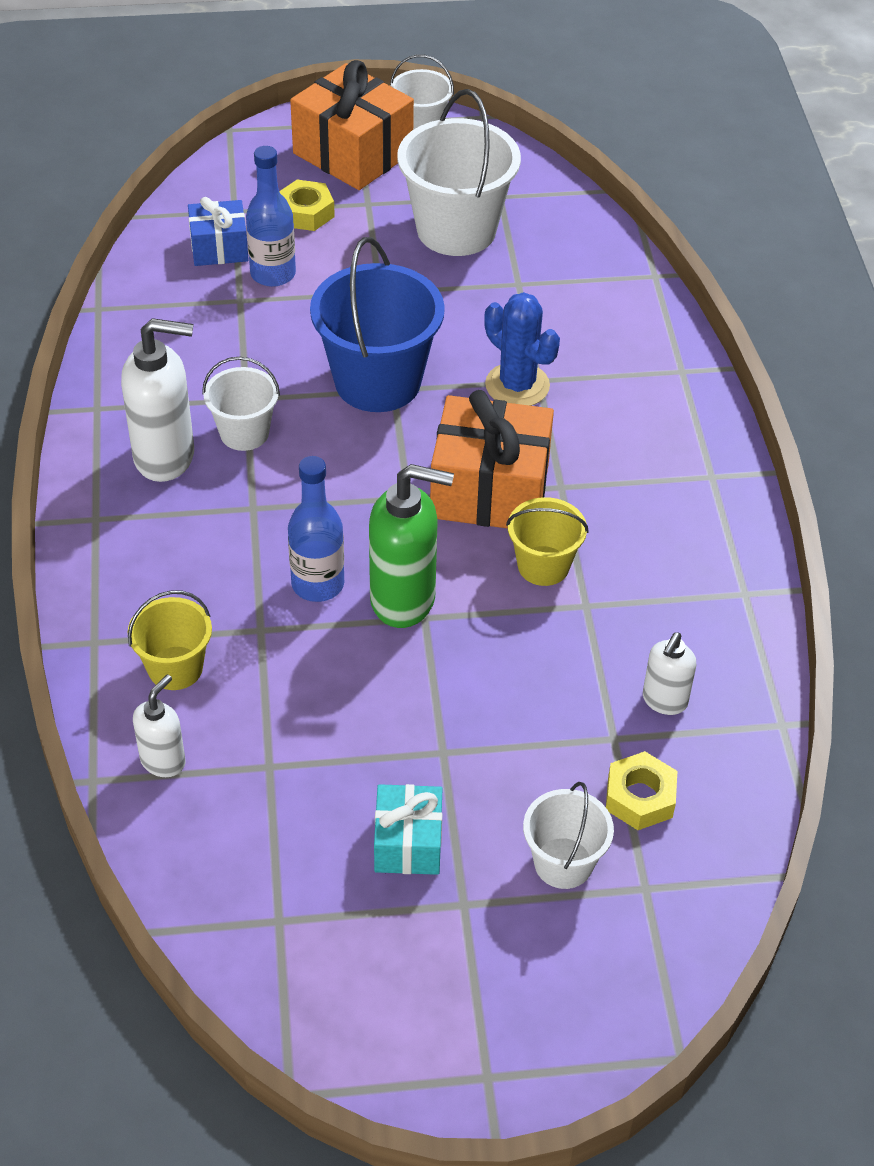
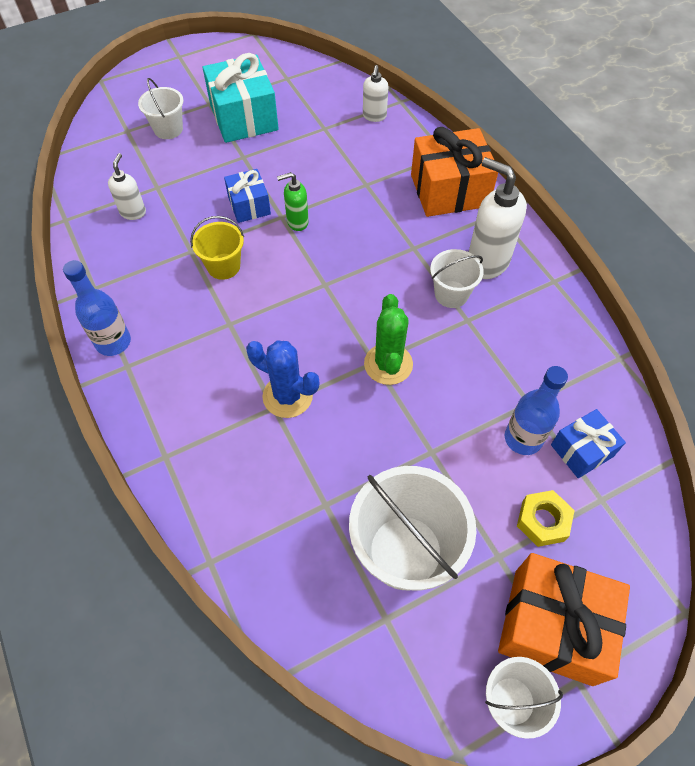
camera: 160 degrees right, 10 degrees up
white soap dispenser [121,318,194,482] -> white soap dispenser turned 60 degrees clockwise [469,157,527,279]
yellow bucket [128,590,212,690] -> none
blue bottle [288,456,344,602] -> blue bottle moved to [63,260,131,356]
blue bucket [310,237,445,412] -> green cactus [364,294,413,385]
green soap dispenser [369,464,454,628] -> green soap dispenser [277,172,309,231], size x0.56
turquoise gift [374,784,442,875] -> turquoise gift [203,53,279,143], size x1.77
orange gift [430,390,554,528] -> orange gift moved to [411,127,498,217]
yellow nut [606,751,677,830] -> none
none -> blue gift [224,169,271,223]

